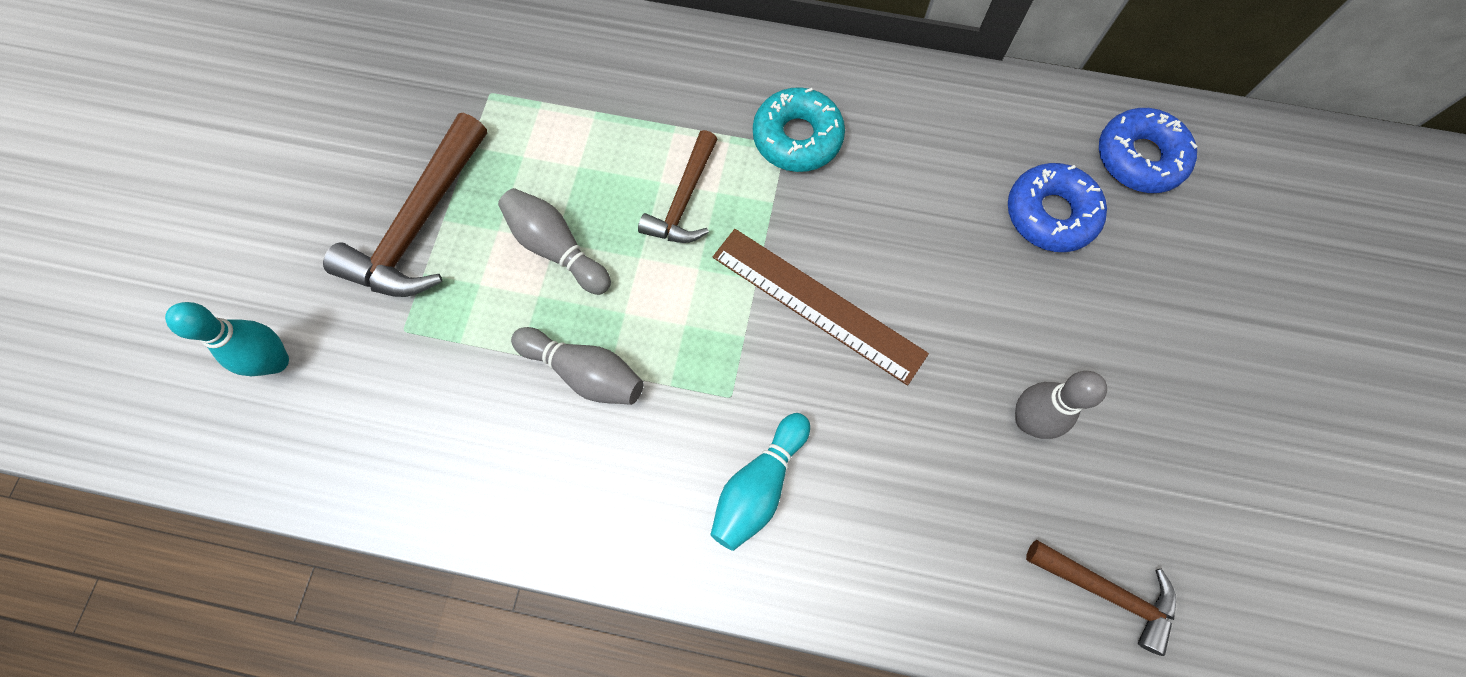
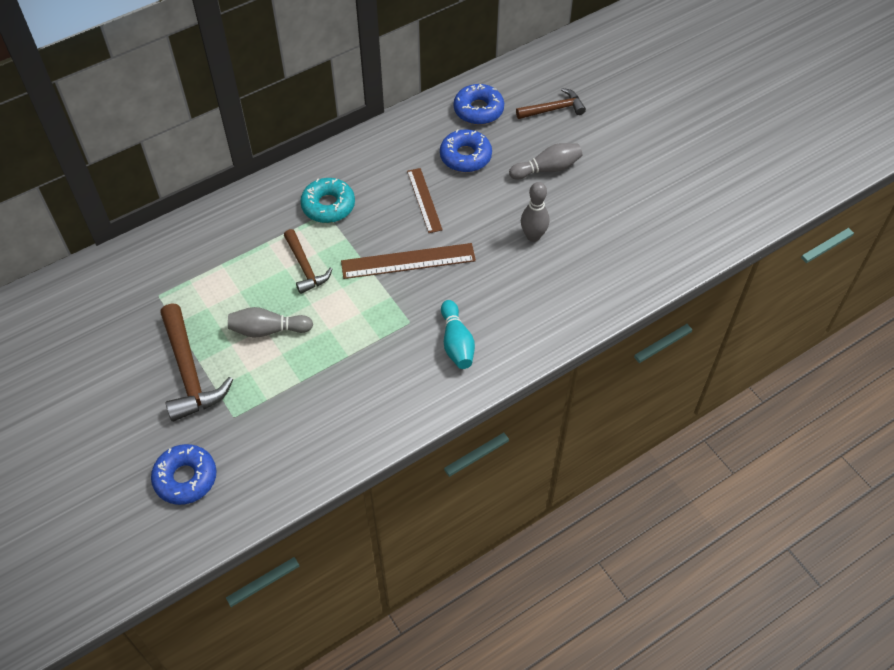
camera: 45 degrees left, 15 degrees down
turquoise bowling pin [165,302,289,376] -> blue donut [151,444,217,505]
grey bowling pin [511,327,644,405] -> grey bowling pin moved to [509,143,582,180]
brown hammer [1026,540,1176,656] -> brown hammer moved to [516,88,586,119]
none -> brown ruler [407,168,443,233]

